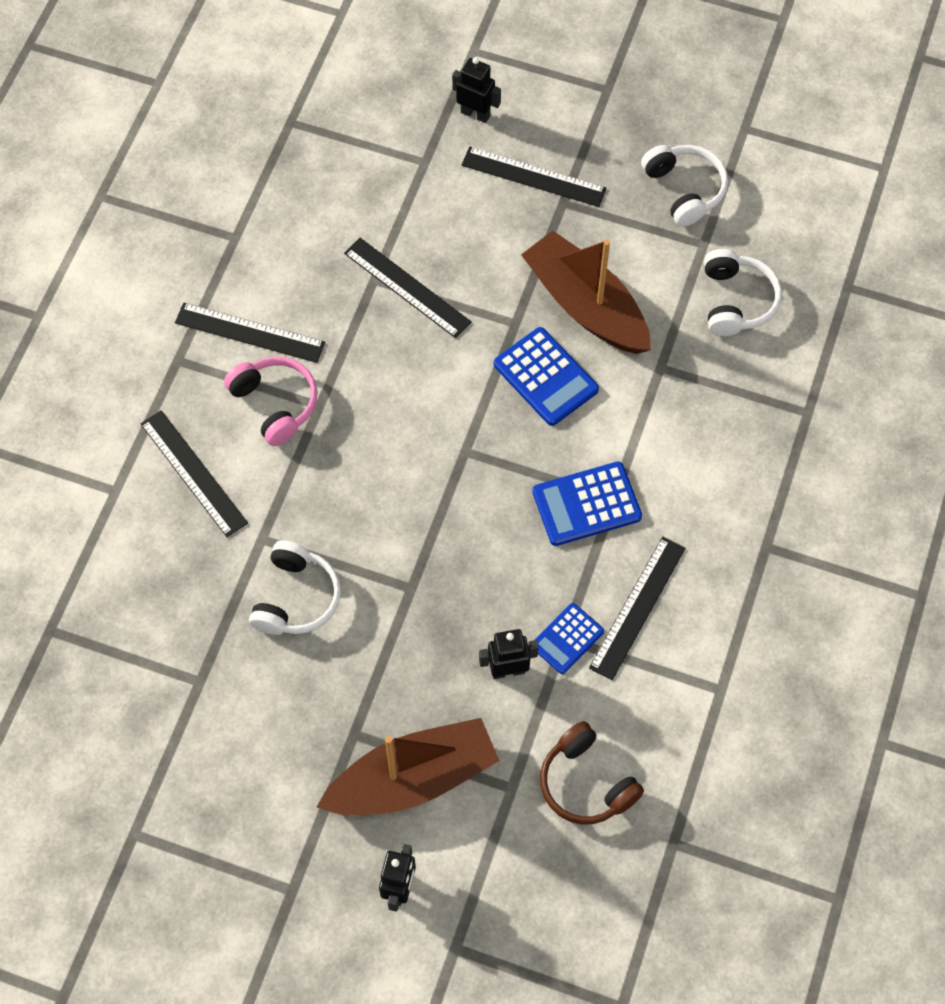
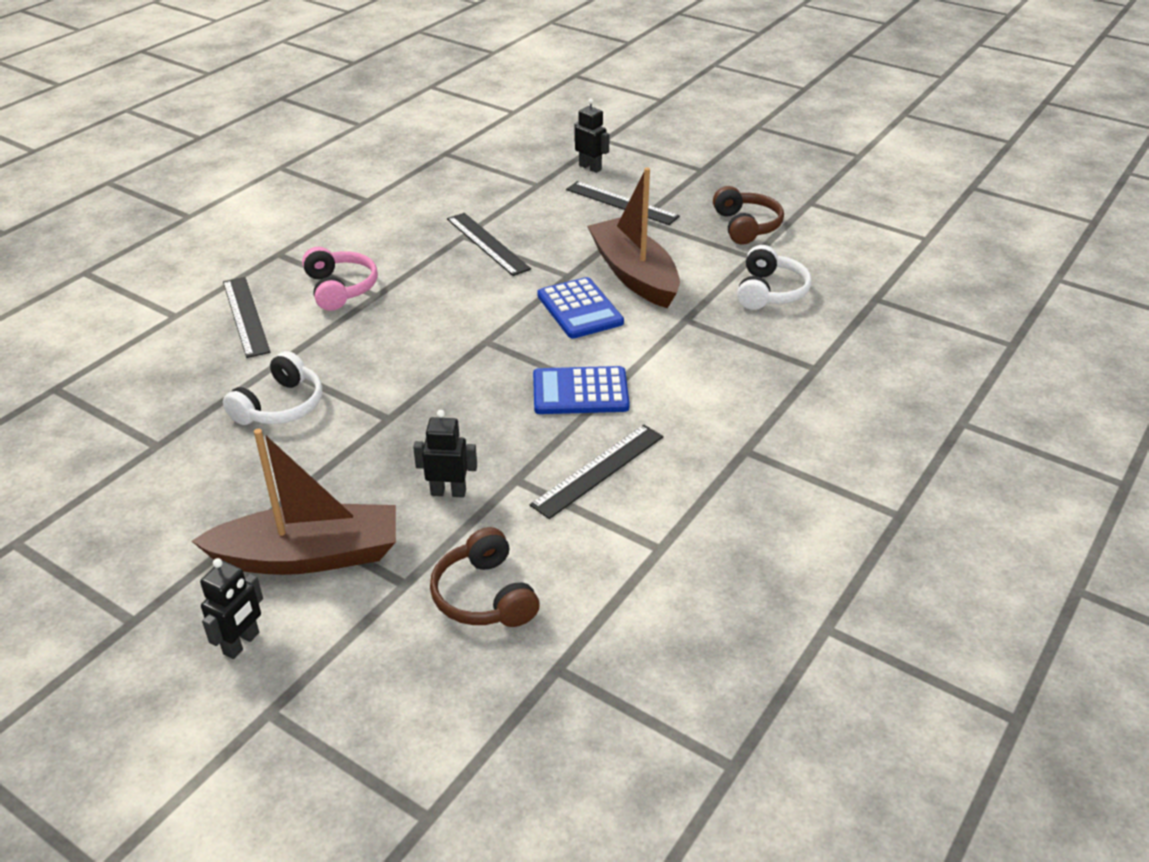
camera: 15 degrees right, 25 degrees down
black ruler [175,302,325,363] -> none
blue calculator [535,603,604,674] -> none
white headphones [641,145,728,227] -> brown headphones [713,186,784,245]

